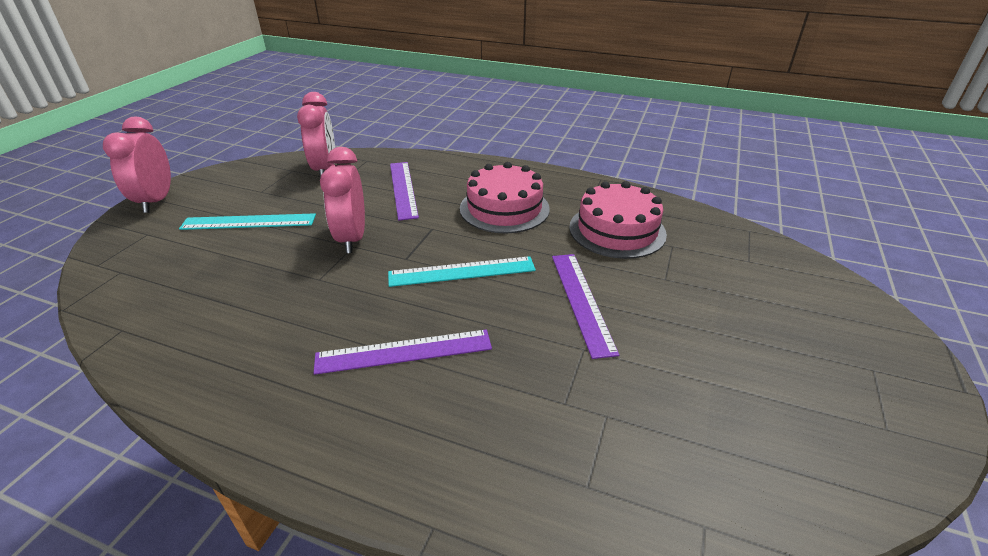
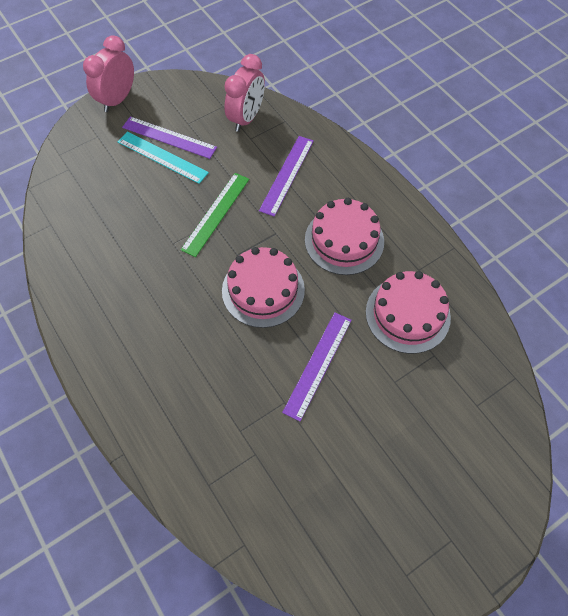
camera: 35 degrees right, 25 degrees up
purple ruler [314,329,492,375] -> purple ruler moved to [122,116,217,159]
pink clock [320,147,365,253] -> green ruler [181,173,249,257]
turquoise ruler [388,256,536,287] -> pink cake [222,247,305,328]

